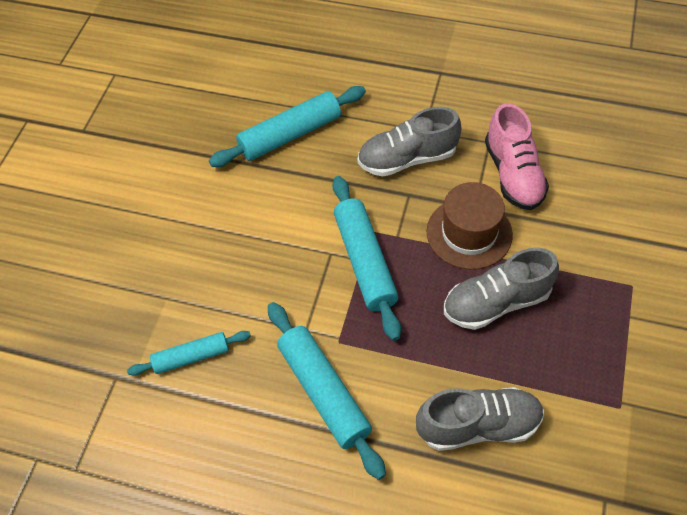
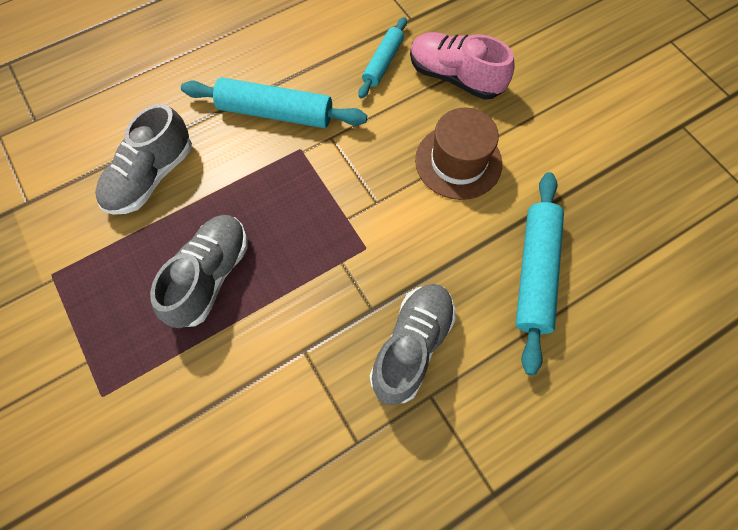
camera: 130 degrees right, 10 degrees up
turquoise rolling pin [332,176,401,341] -> none
brown hat [427,182,513,270] -> brown hat moved to [415,107,502,200]
pink shoe [485,103,549,210] -> pink shoe moved to [410,32,515,100]

